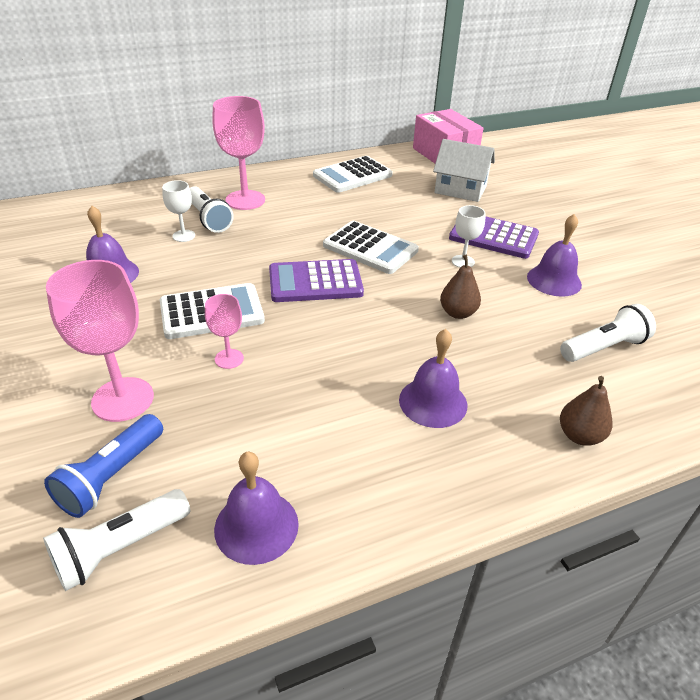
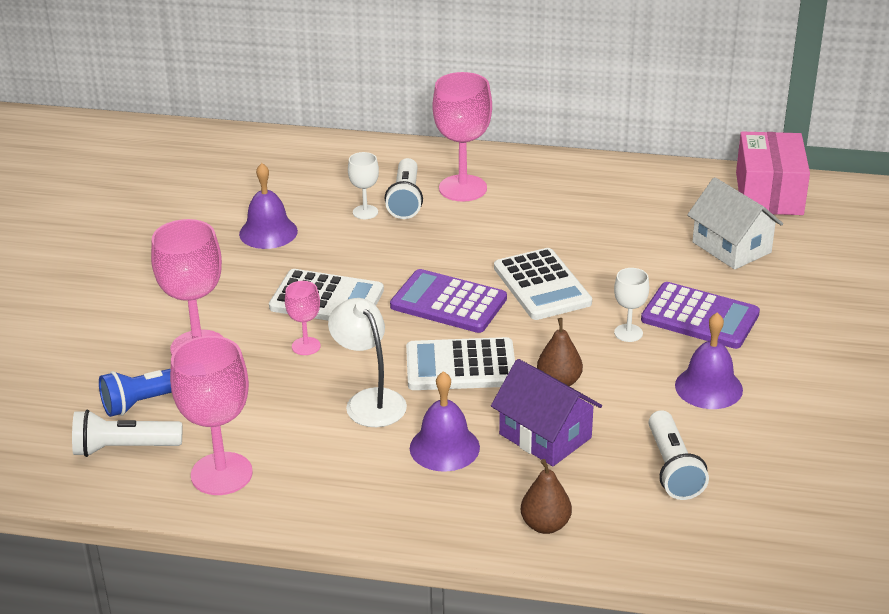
camera: 35 degrees right, 5 degrees down
purple bell [214,452,299,565] -> pink goblet [170,336,253,495]
white calculator [313,156,393,193] -> white calculator moved to [406,337,515,390]
purple calculator [449,216,539,259] -> purple calculator turned 150 degrees clockwise [641,282,760,349]
white flashlight [560,304,656,362] -> white flashlight turned 75 degrees clockwise [648,410,709,500]
none -> white lamp [328,298,407,427]
none -> purple house [491,359,602,466]

